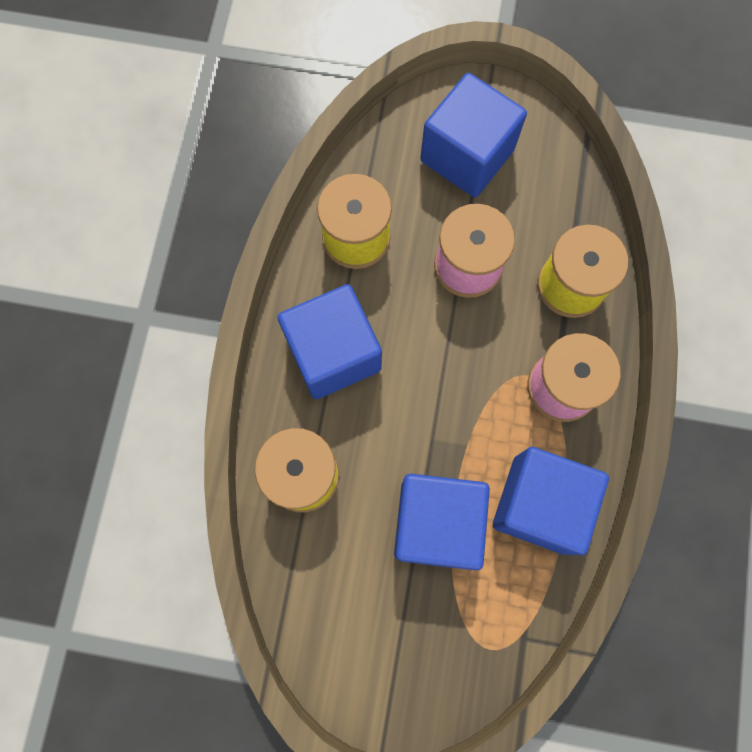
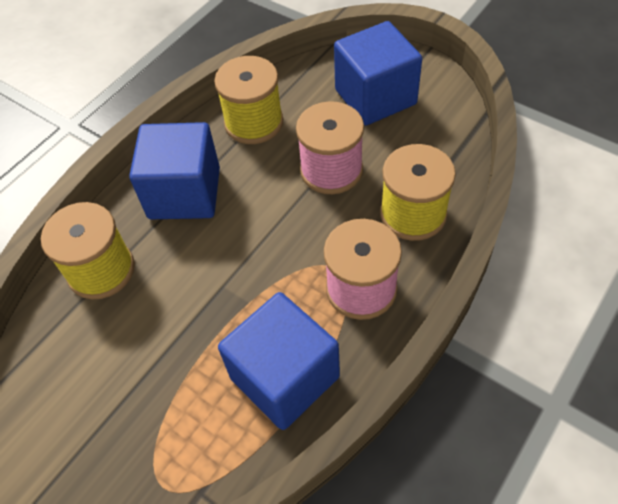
camera: 30 degrees right, 20 degrees down
blue cube [394,474,490,571] -> none

